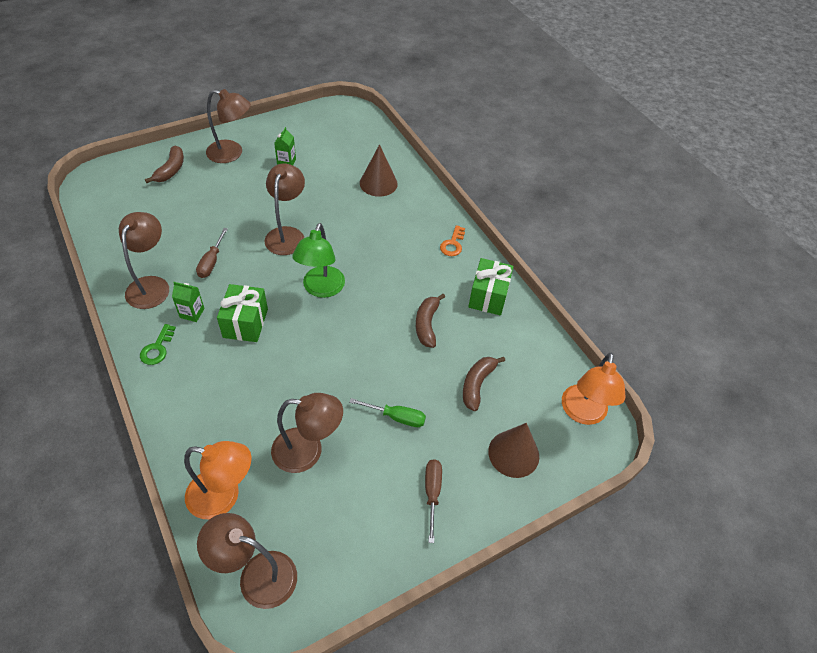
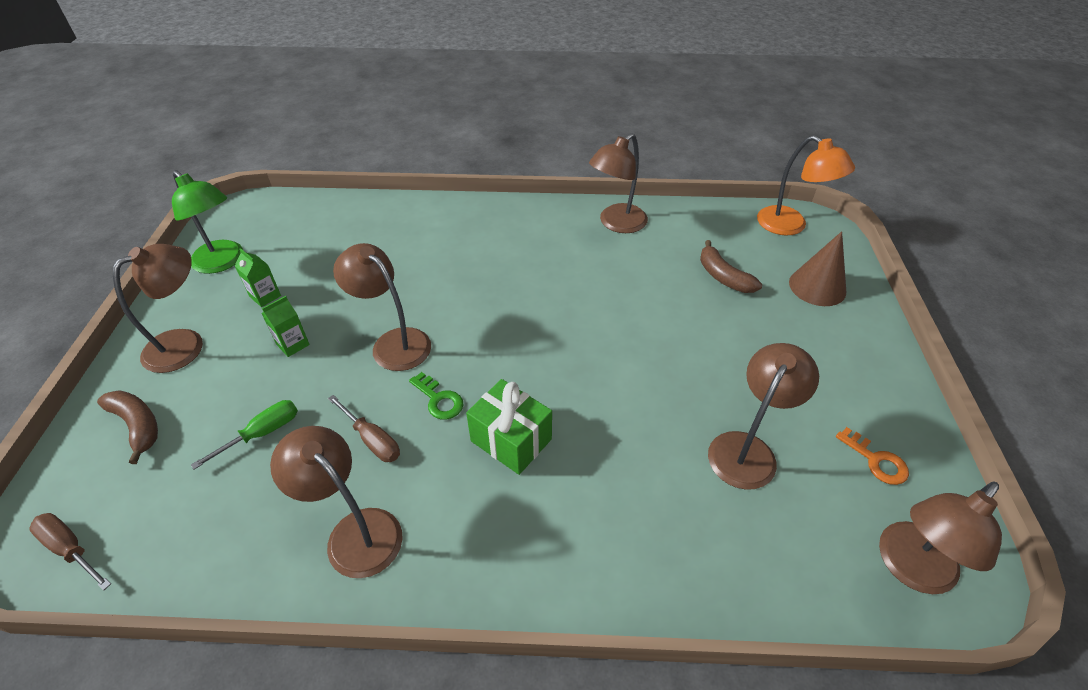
camera: 55 degrees left, 5 degrees down
green key [140,324,176,365] -> green key moved to [409,372,464,420]
green carton [172,282,205,322] -> green carton moved to [262,296,310,357]
orange lamp [184,441,251,519] -> none
green lamp [292,223,345,298] -> green lamp moved to [172,170,243,274]
green screwdriver [349,398,426,427] -> green screwdriver moved to [191,400,298,469]
brown cone [360,144,398,197] -> none
brown banana [416,294,445,348] -> none
brown screwdriver [425,459,442,543] -> brown screwdriver moved to [29,513,111,591]
orange key [440,225,465,256] -> orange key moved to [836,427,909,485]
green gift [468,258,514,315] -> brown lamp [589,133,648,233]

